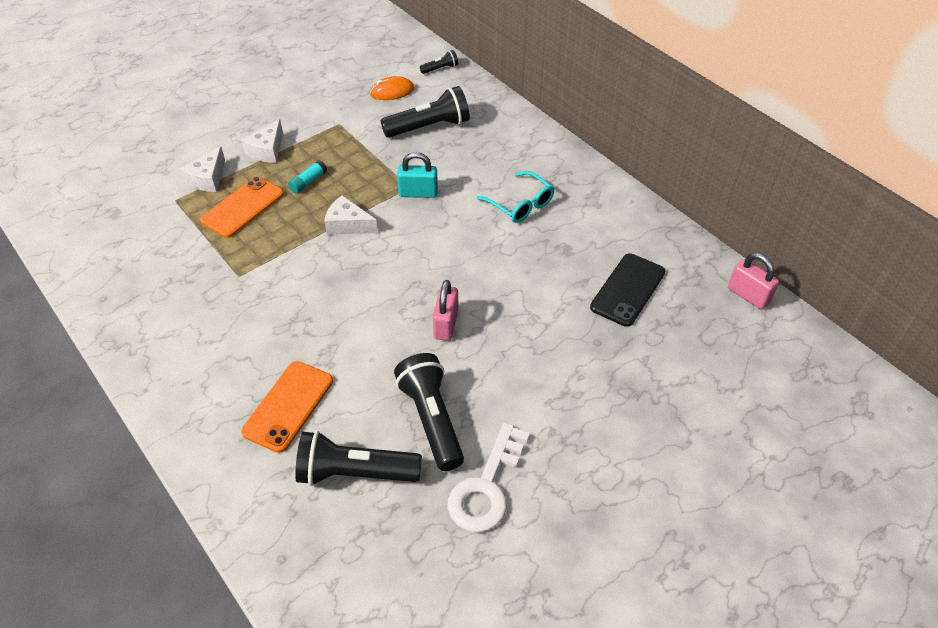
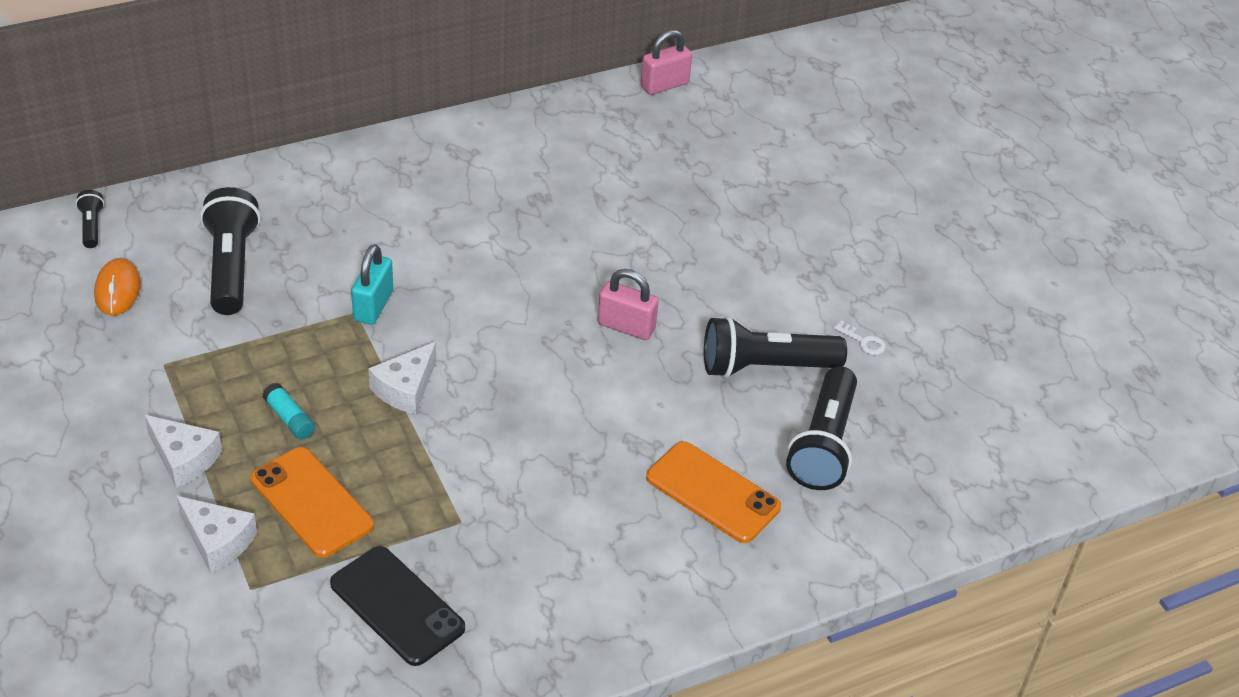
camera: 80 degrees left, 5 degrees down
white key [448,423,530,532] -> white key [833,321,886,355], size x0.40
turquoise glasses [477,171,555,223] -> none
black phone [590,253,665,327] -> black phone moved to [330,546,465,666]

